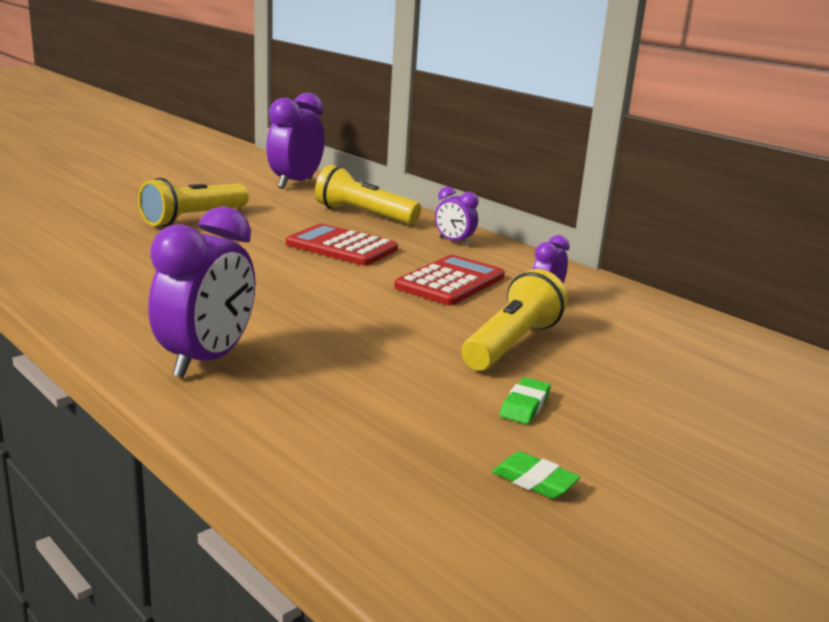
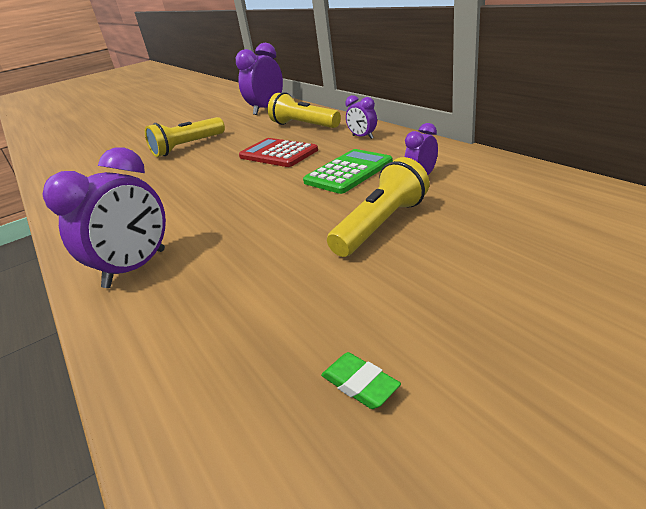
camera: 15 degrees right, 10 degrees up
red calculator [394,255,505,305] -> green calculator [303,149,393,194]
green eraser [500,377,551,424] -> none

